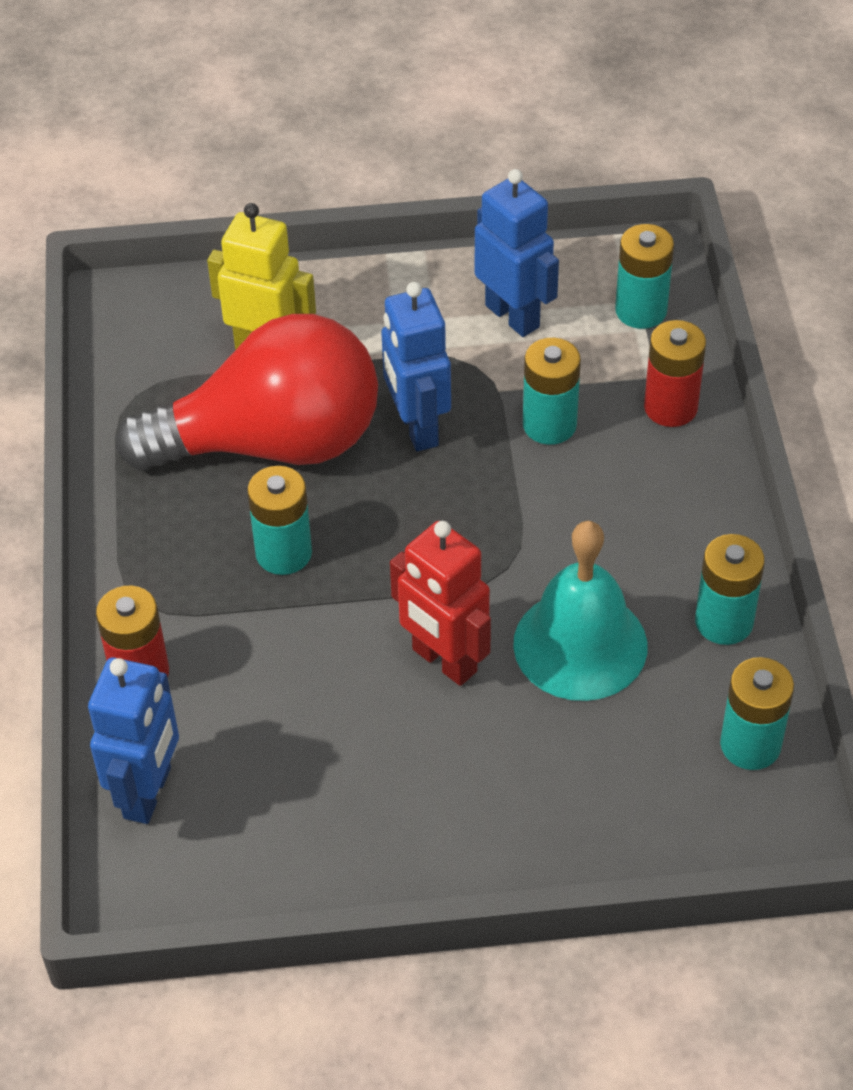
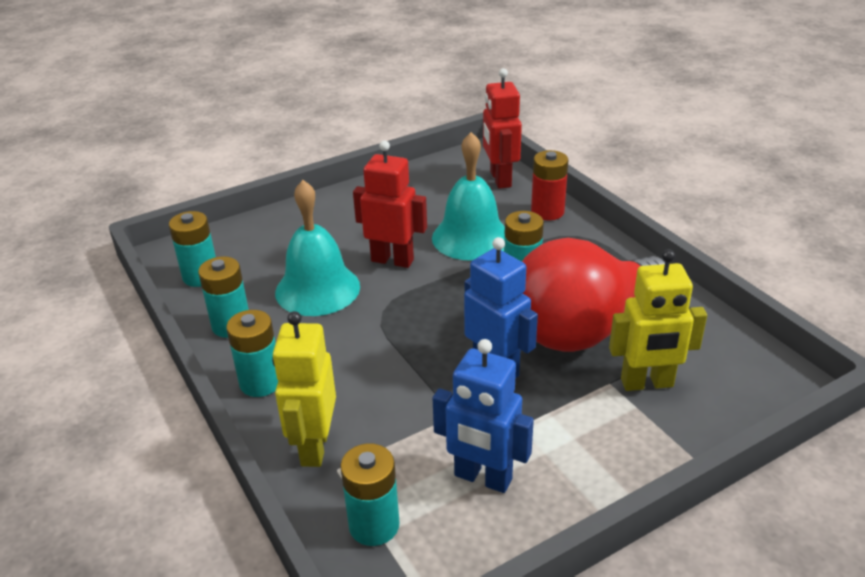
camera: 155 degrees right, 15 degrees down
blue robot [88,658,179,824] -> red robot [483,68,522,189]
turquoise battery [523,338,581,445] -> turquoise battery moved to [226,310,278,397]
red battery [644,320,706,427] -> yellow robot [272,311,336,467]
none -> turquoise bell [432,132,505,261]

